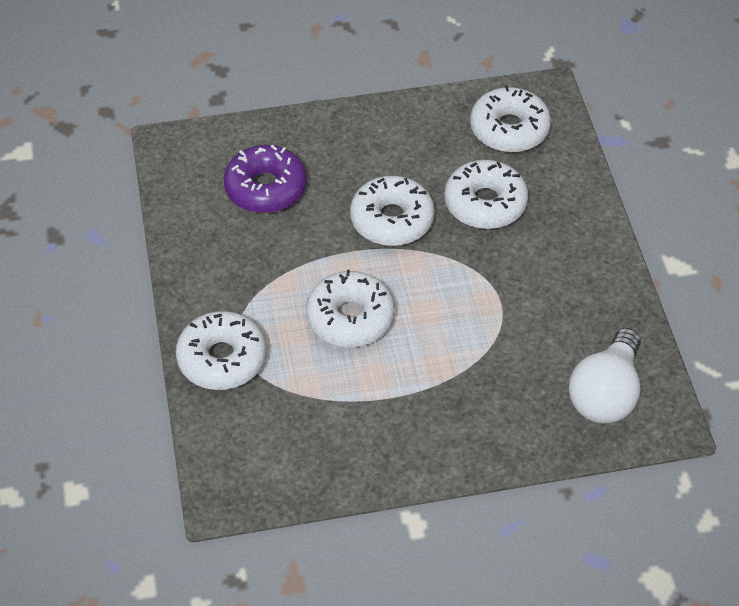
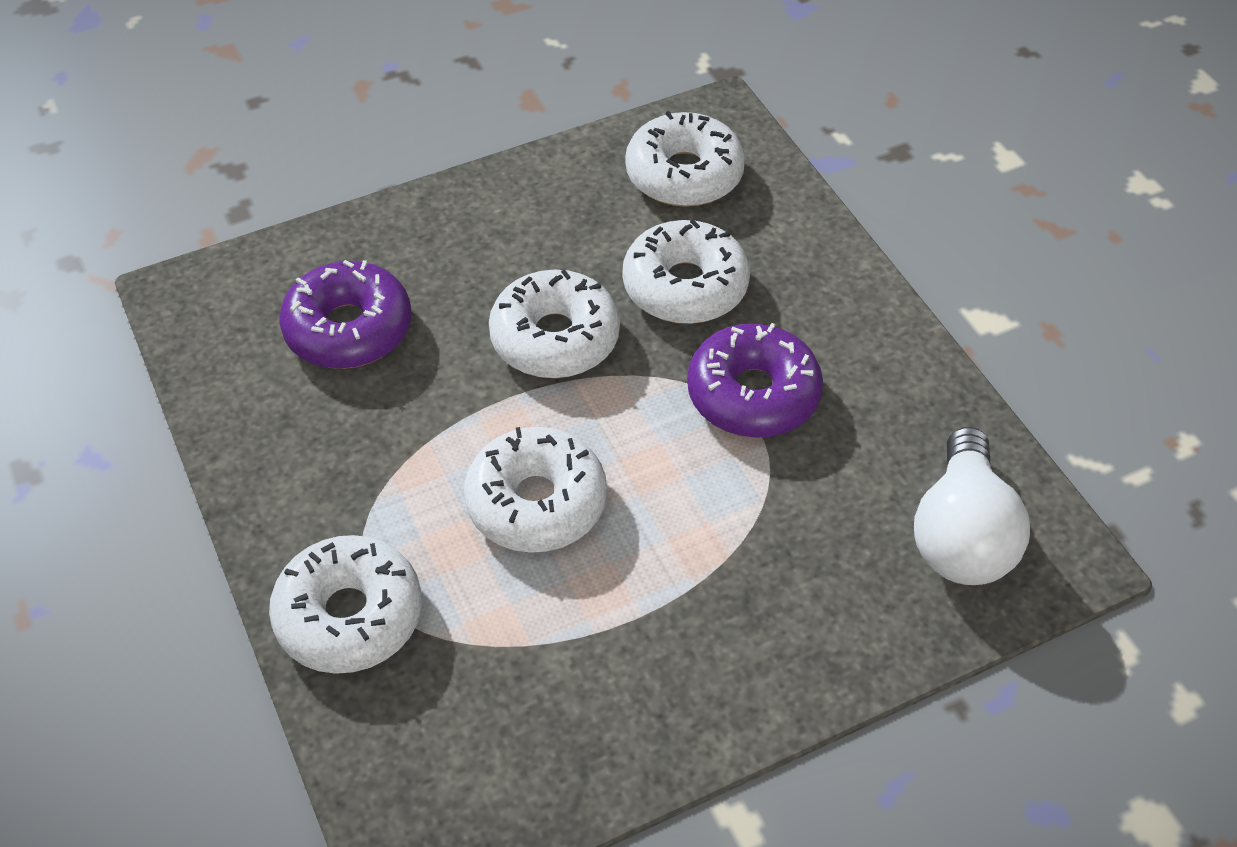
camera: 15 degrees left, 0 degrees up
none -> purple donut [687,323,823,438]

